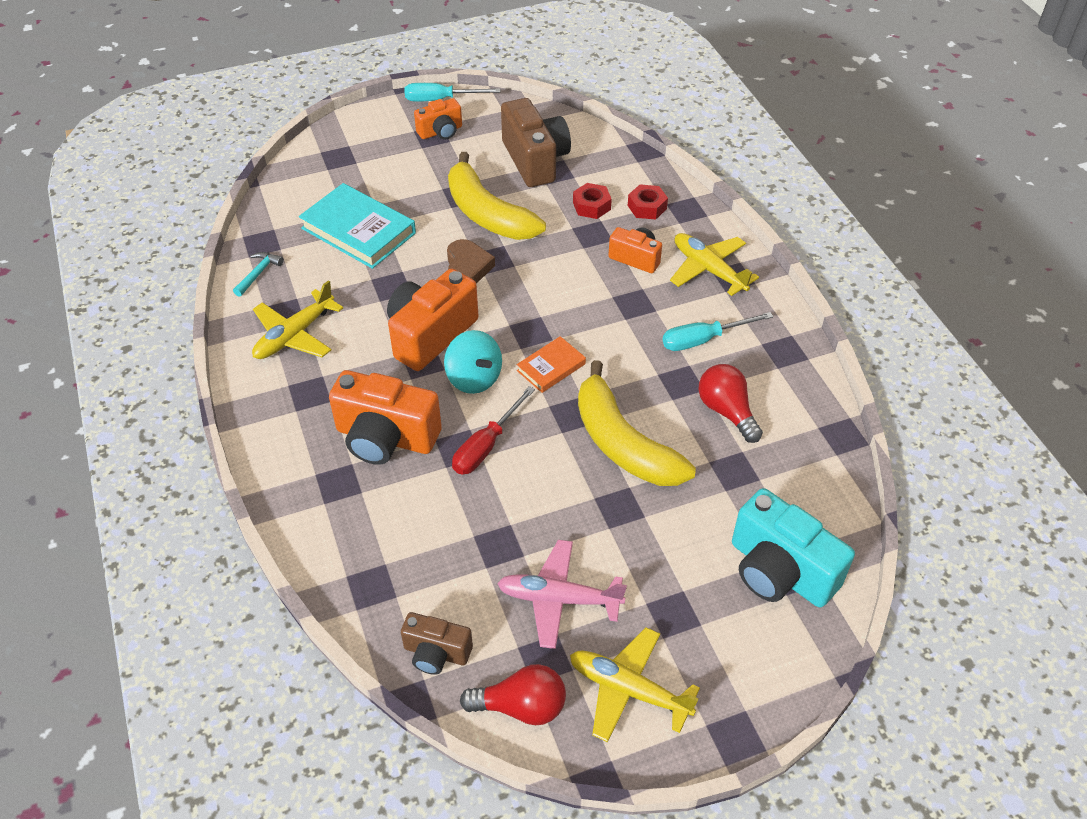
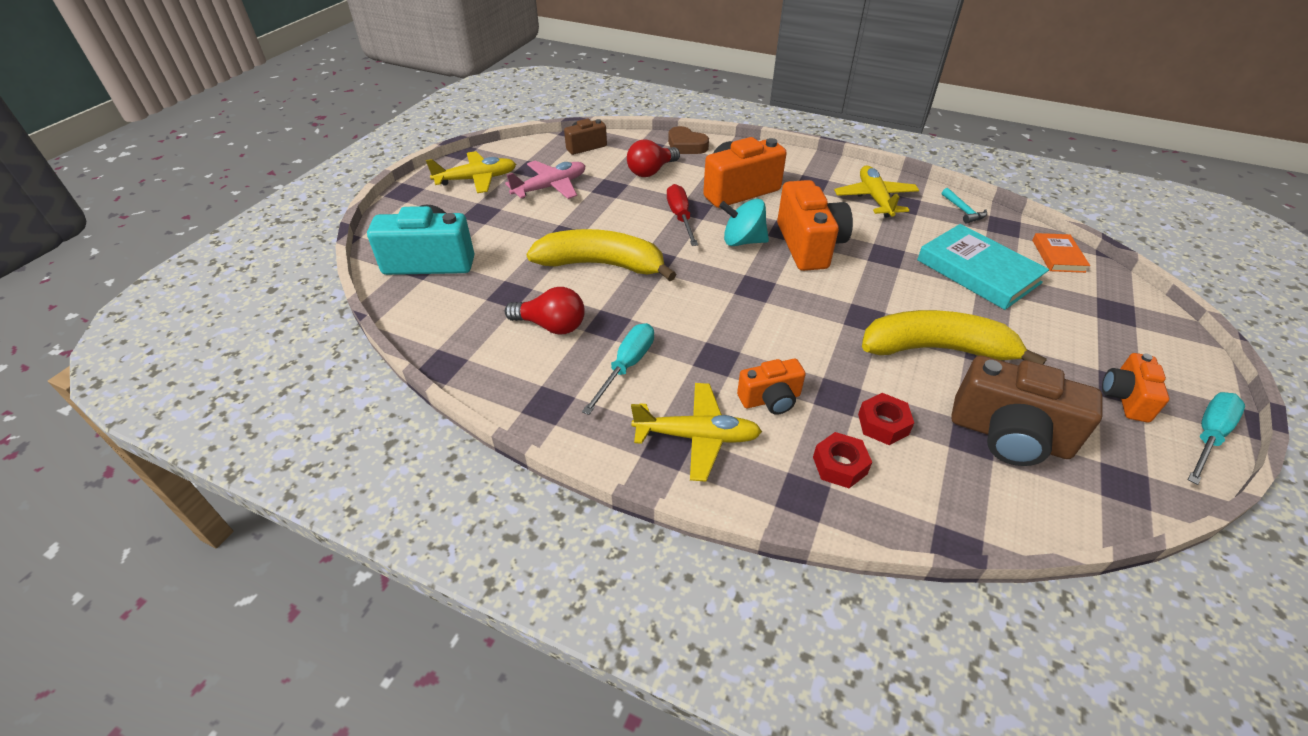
camera: 135 degrees right, 5 degrees down
turquoise book [299,183,416,269] -> turquoise book turned 60 degrees clockwise [917,224,1049,310]
brown heart [447,239,495,283] -> brown heart moved to [668,126,709,154]
red light bulb [460,664,566,725] -> red light bulb moved to [627,139,680,177]
orange book [517,336,586,393] -> orange book moved to [1032,233,1090,273]

